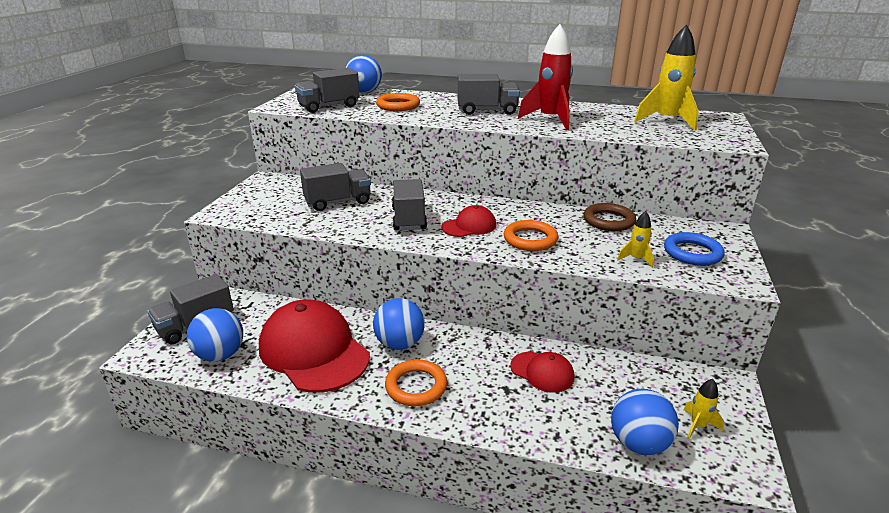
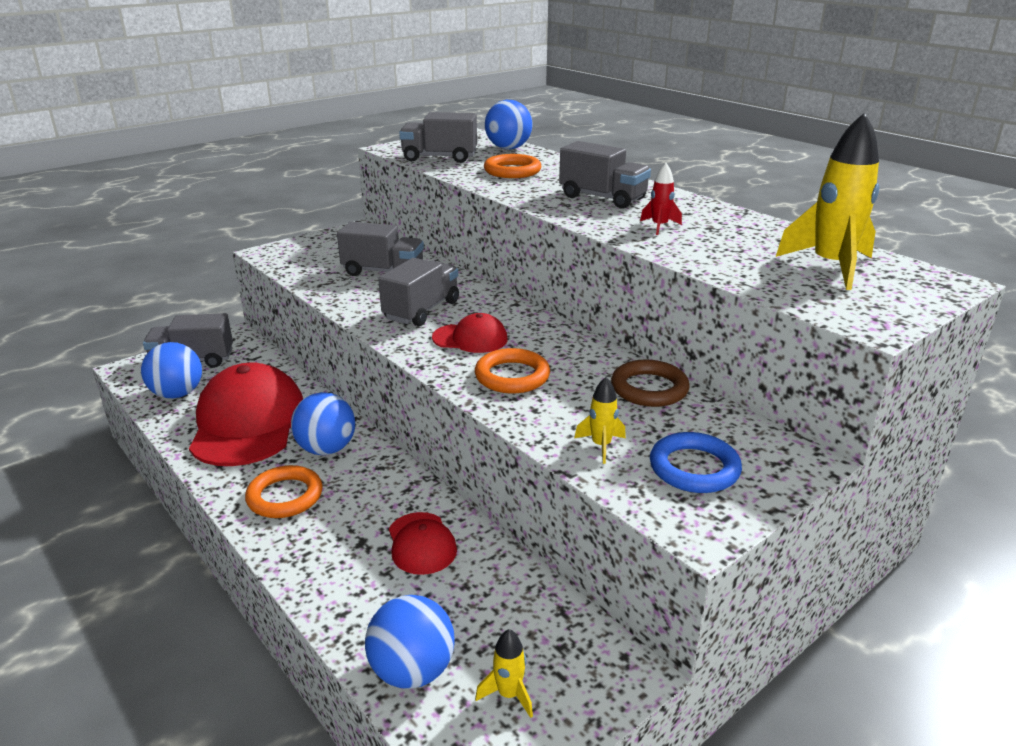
camera: 35 degrees right, 0 degrees up
red rocket [518,24,573,130] -> red rocket [640,163,682,235], size x0.48

